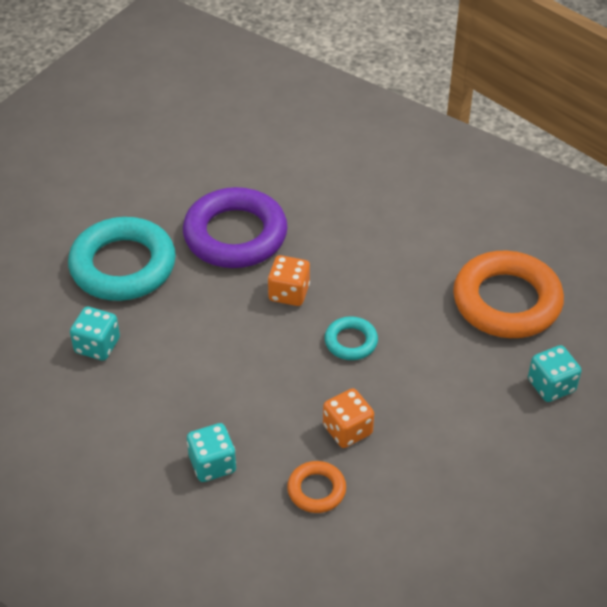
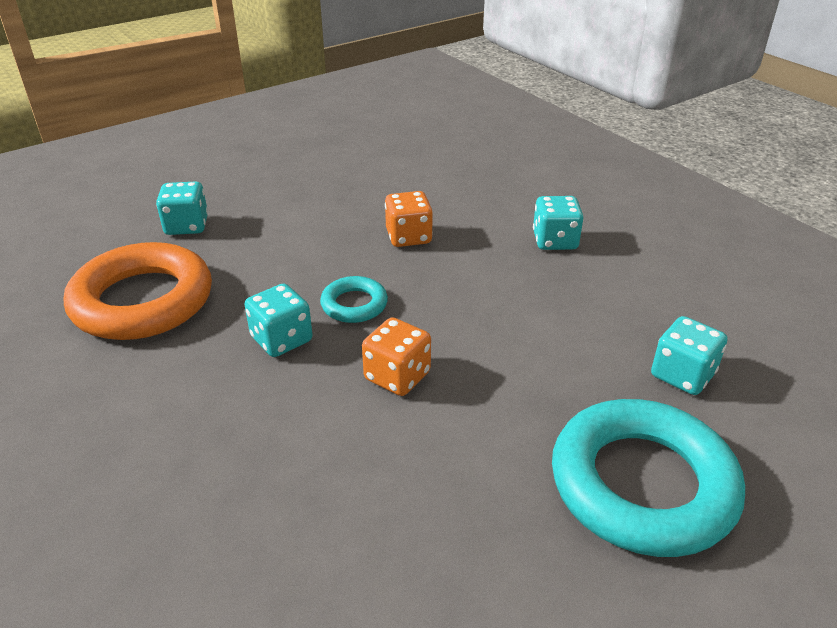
camera: 160 degrees left, 10 degrees down
purple ring [183,187,288,268] -> none
orange ring [287,461,346,513] -> none
none -> turquoise dice [244,284,313,357]

